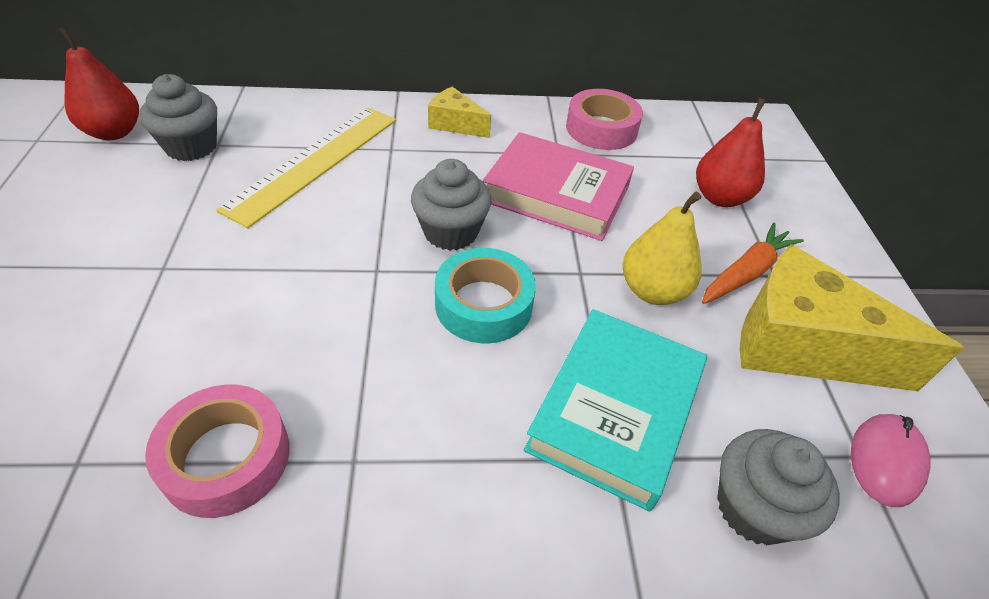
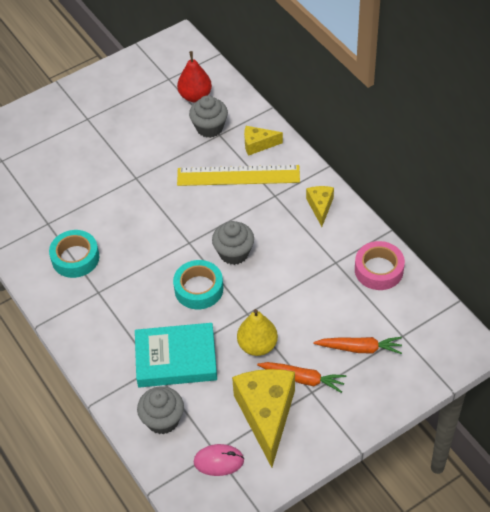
camera: 65 degrees right, 5 degrees up
pink tape [145,384,289,518] -> turquoise tape [49,230,99,278]
pink book [483,132,634,241] -> none
red pear [696,98,766,207] -> orange carrot [313,337,402,354]
none -> yellow cheese [244,126,283,156]

